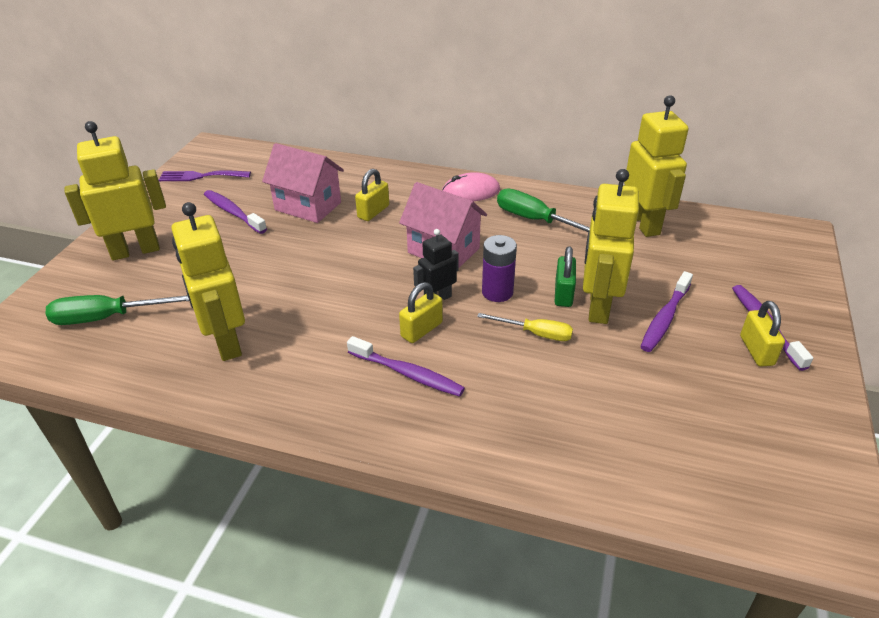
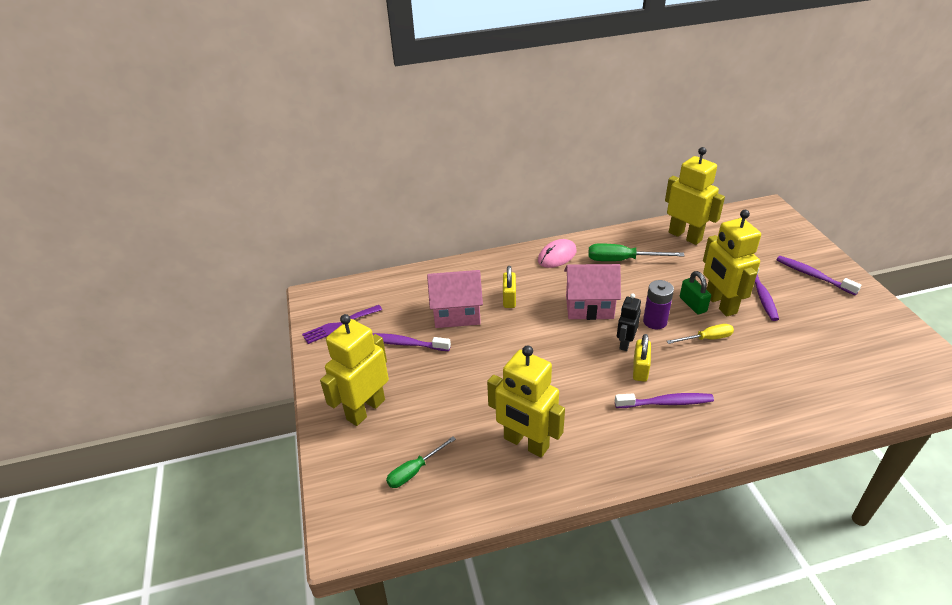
camera: 30 degrees left, 0 degrees up
green screwdriver [46,295,189,325] -> green screwdriver [386,436,456,488], size x0.65
yellow padlock [740,301,785,366] -> none

